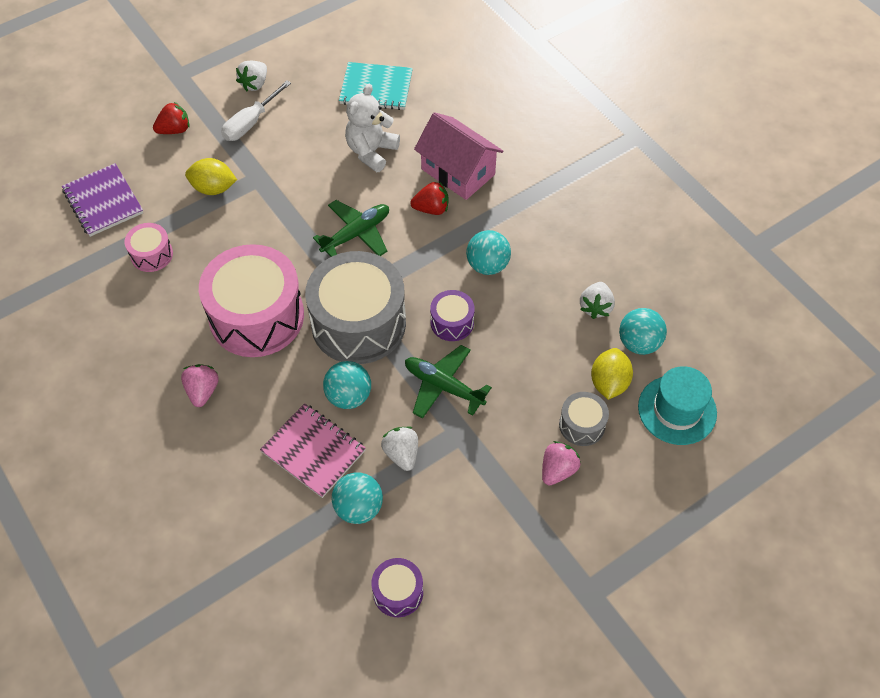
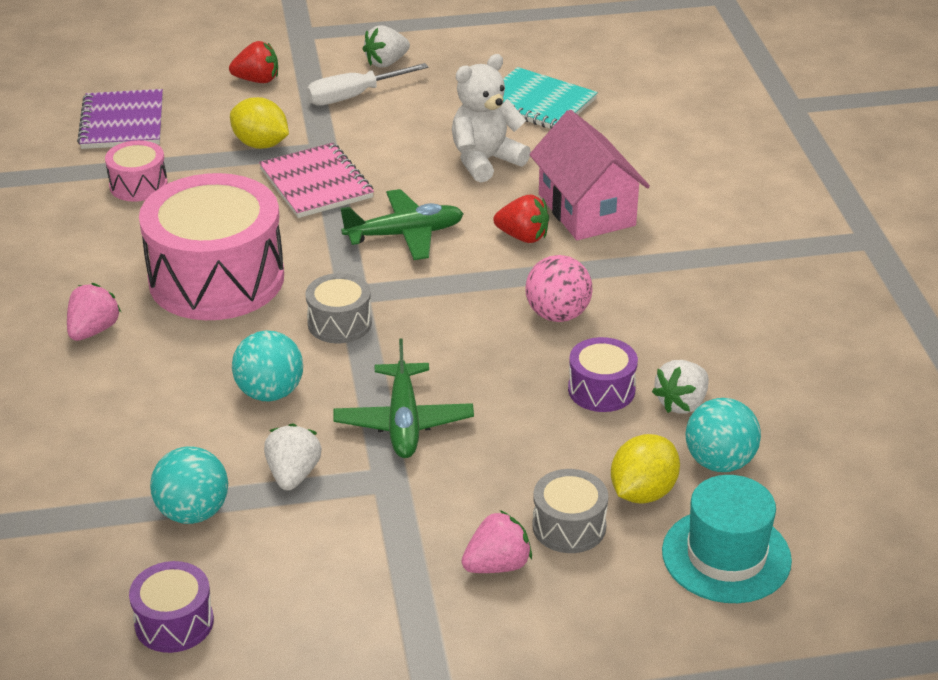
camera: 25 degrees right, 20 degrees down
pink notebook [260,403,366,498] -> pink notebook moved to [259,143,374,218]
grey drum [305,251,406,364] -> grey drum [305,273,372,343], size x0.46
green plane [405,345,492,419] -> green plane turned 150 degrees counterclockwise [333,339,474,458]
purple drum [430,290,475,341] -> purple drum moved to [568,337,638,412]
turquoise ball [466,230,511,275] -> pink ball [525,255,592,322]

